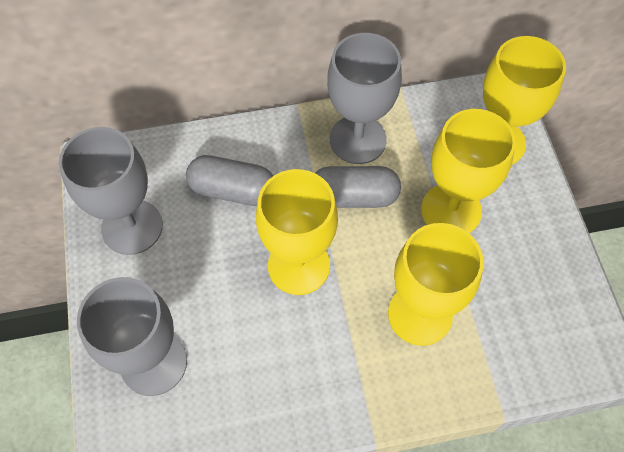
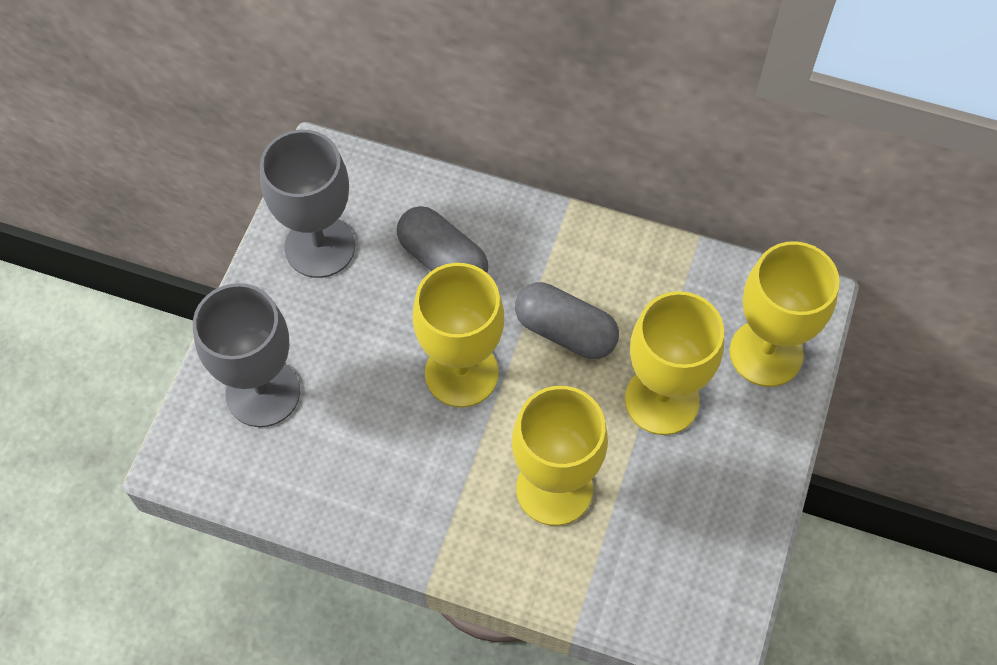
camera: 30 degrees right, 0 degrees up
grey goblet [327,33,402,164] -> none

